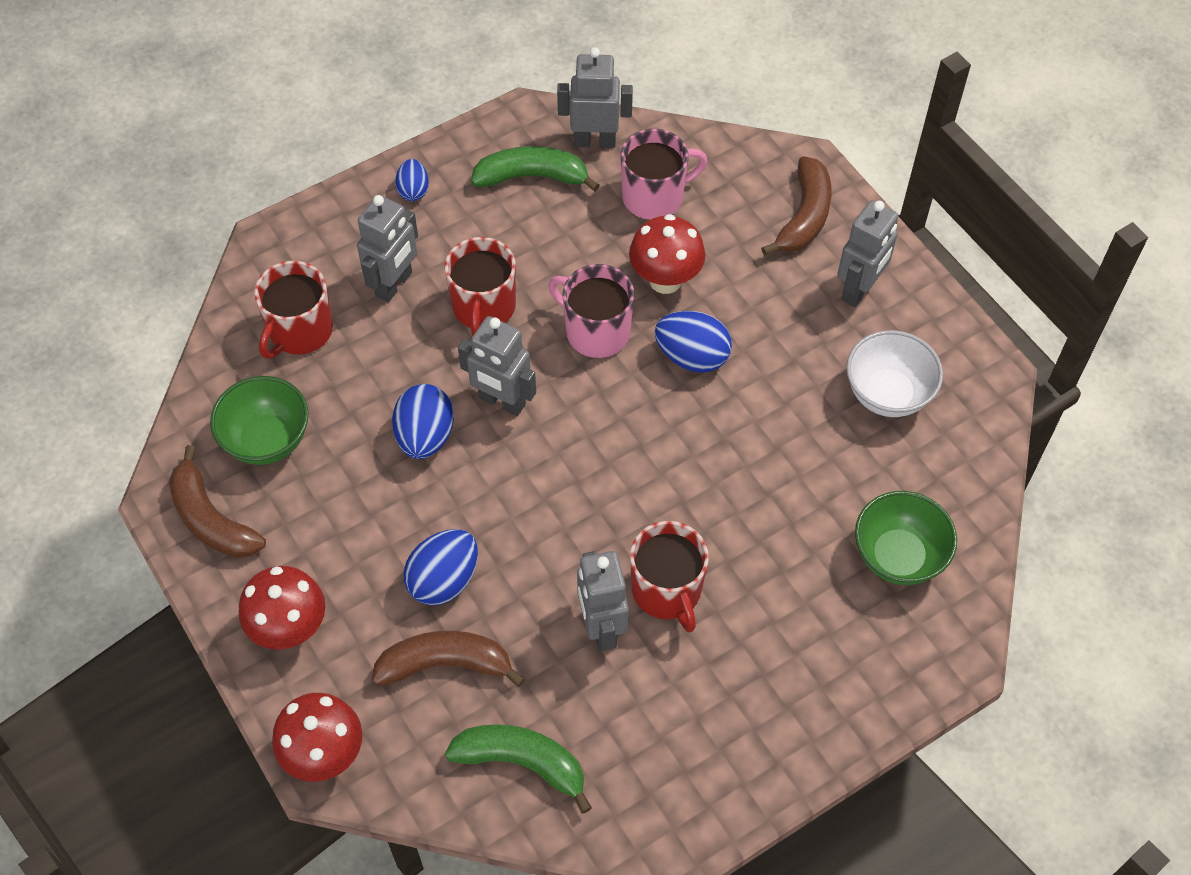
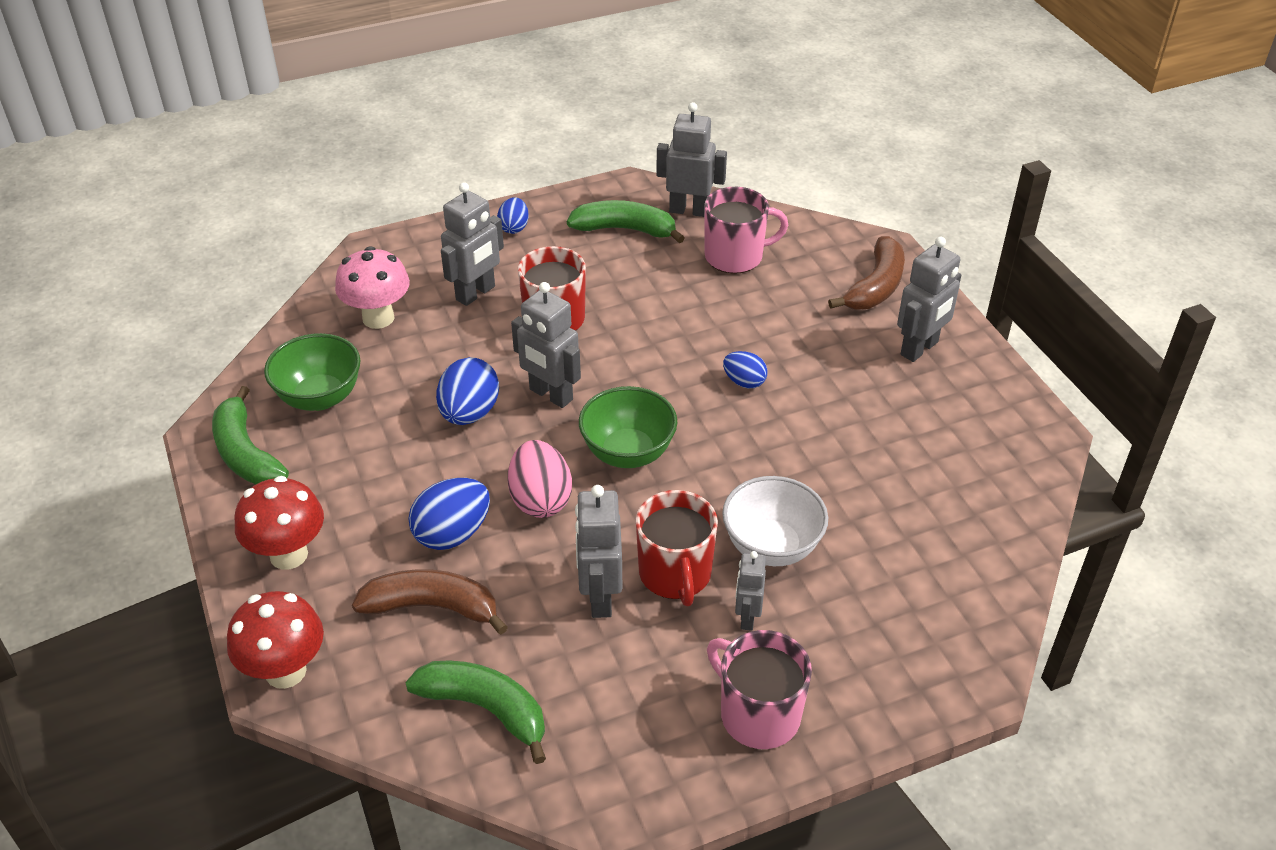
camera: 10 degrees right, 15 degrees down
brown banana [169,445,266,558] -> green banana [212,386,289,484]
red mug [254,261,333,359] -> pink mushroom [335,246,410,329]
pink mug [549,264,634,358] -> pink mug moved to [707,630,812,749]
red mushroom [629,214,705,294] -> none
blue egg [655,311,732,373] -> blue egg [723,351,767,388], size x0.60
white bowl [847,330,943,417] -> white bowl moved to [722,476,828,566]
green bowl [855,491,957,585] -> green bowl moved to [579,386,678,468]
none -> pink egg [508,440,572,518]
none -> grey robot [735,551,766,631]

